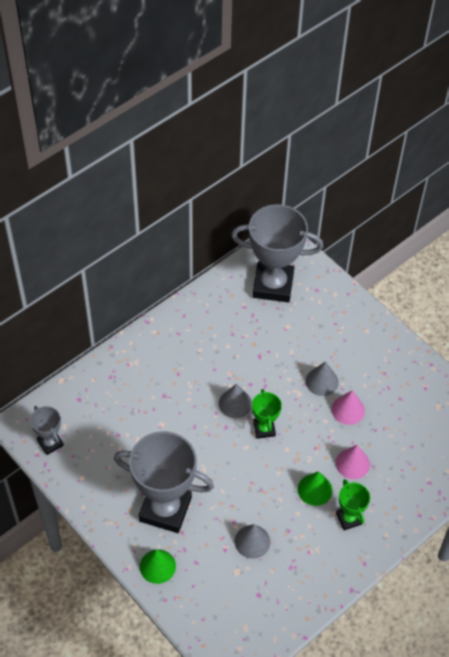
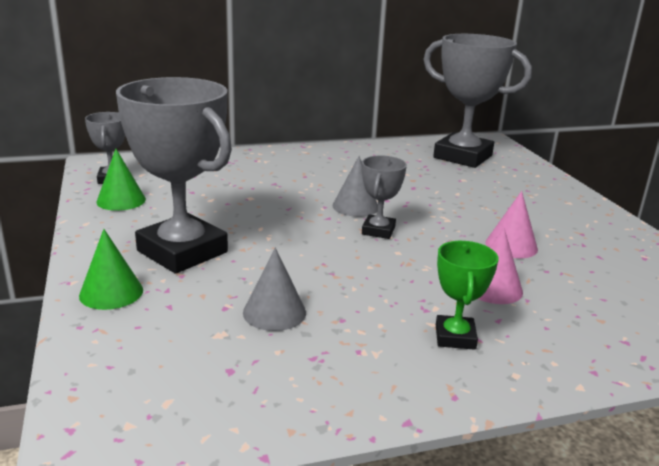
camera: 25 degrees right, 30 degrees down
green trophy [252,389,282,439] -> grey trophy [362,156,407,239]
green cone [298,471,333,506] -> green cone moved to [96,149,146,211]
grey cone [306,361,339,396] -> none

